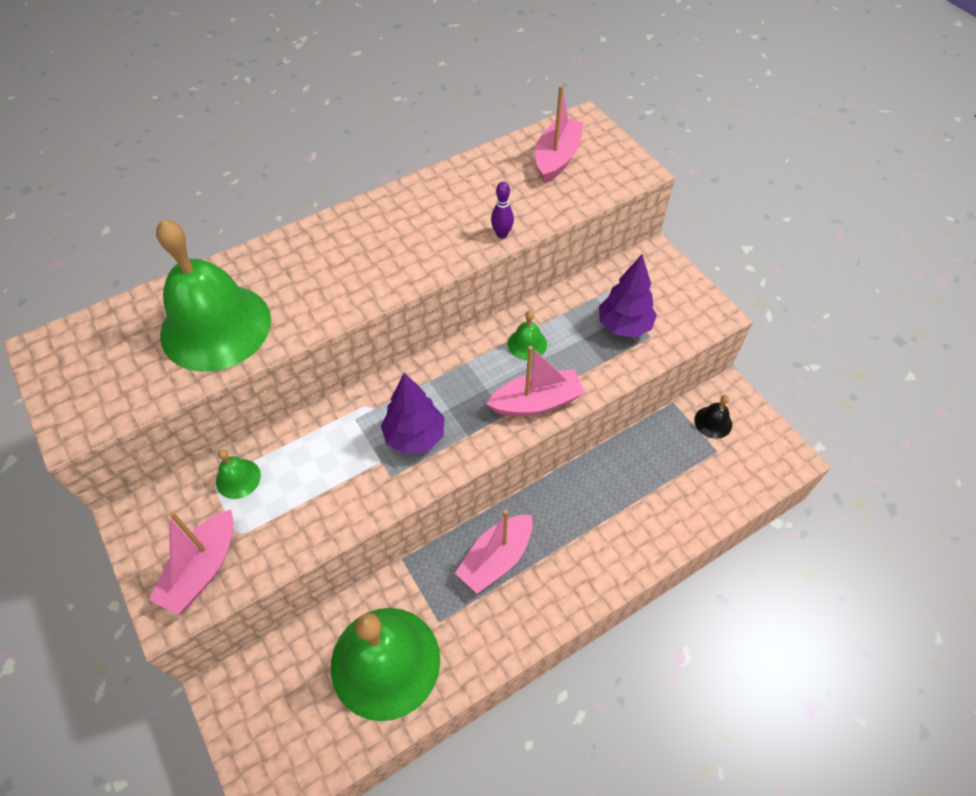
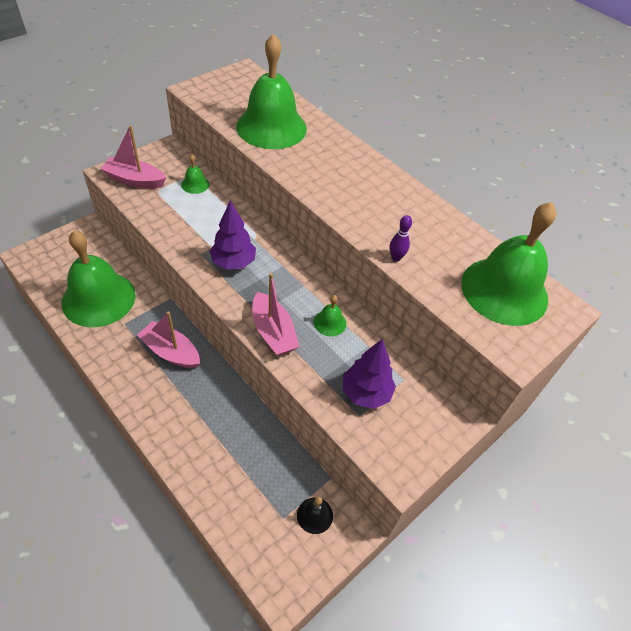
camera: 75 degrees right, 5 degrees down
pink boat [535,85,584,183] -> green bell [461,202,557,326]

